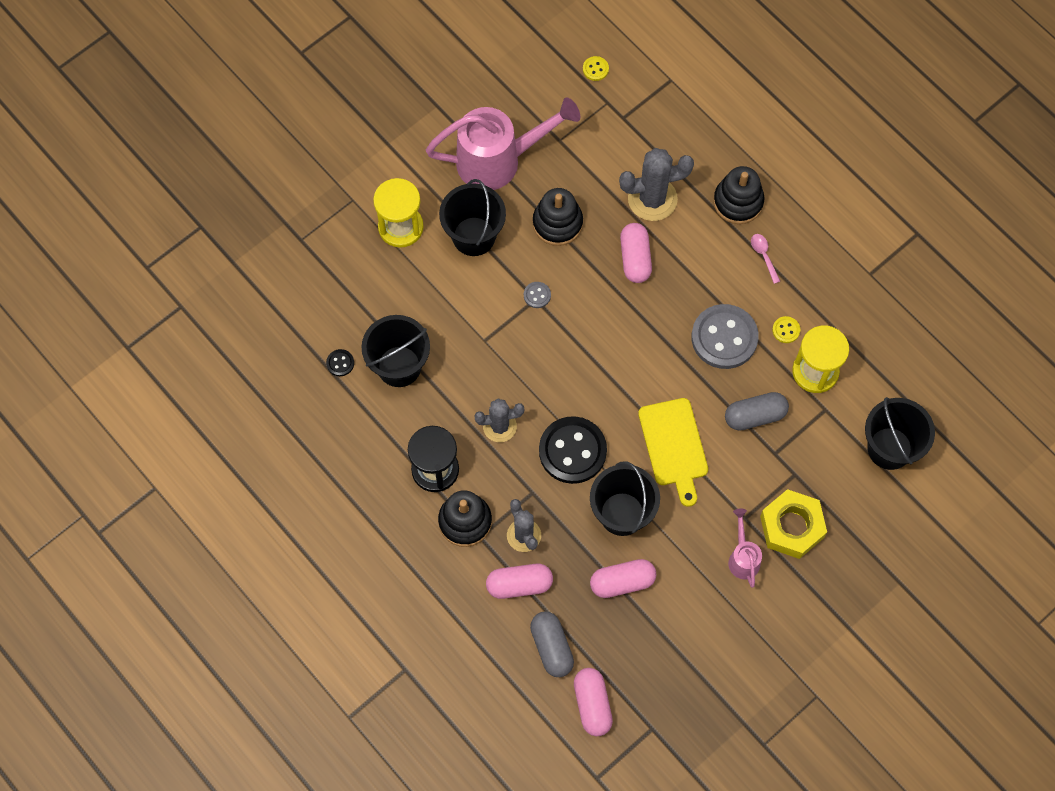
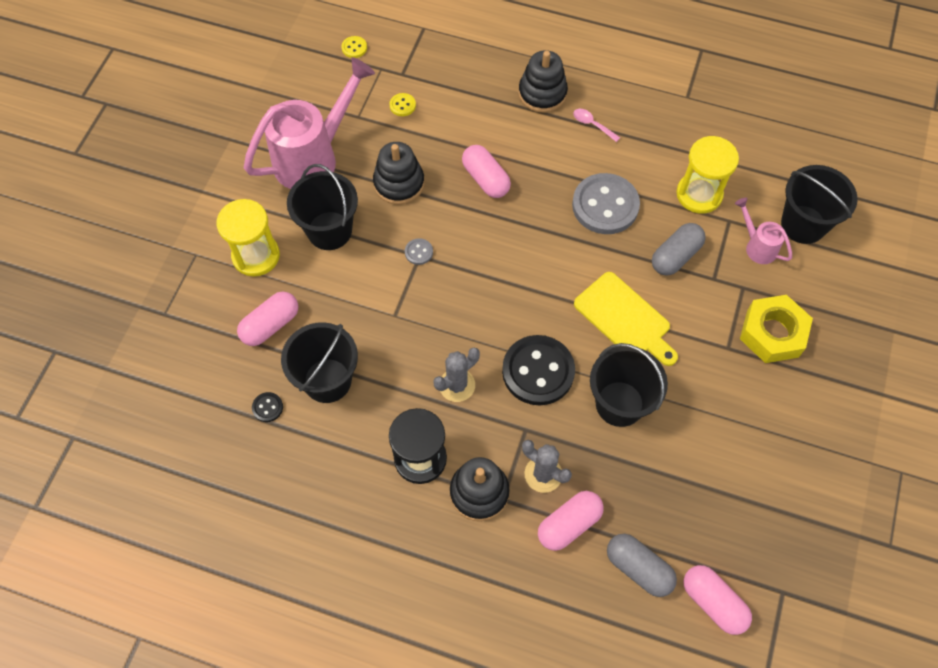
camera: 30 degrees left, 5 degrees down
pink capsule [590,559,657,598] -> pink capsule moved to [237,291,298,346]
grey cactus [619,148,694,221] -> none
pink watering can [728,508,762,588] -> pink watering can moved to [735,197,792,264]
yellow button [772,316,800,343] -> yellow button moved to [389,93,416,116]

